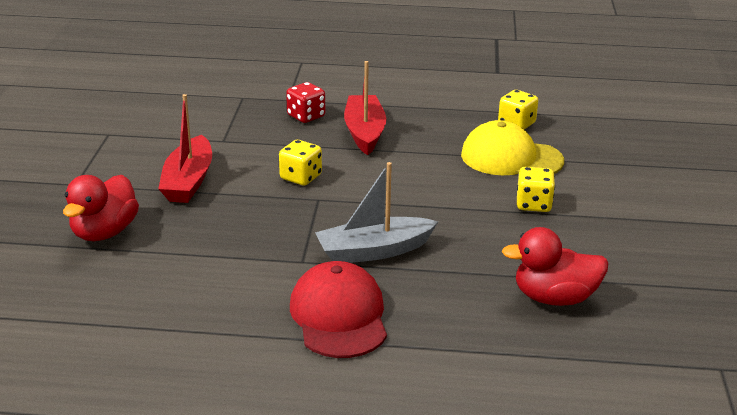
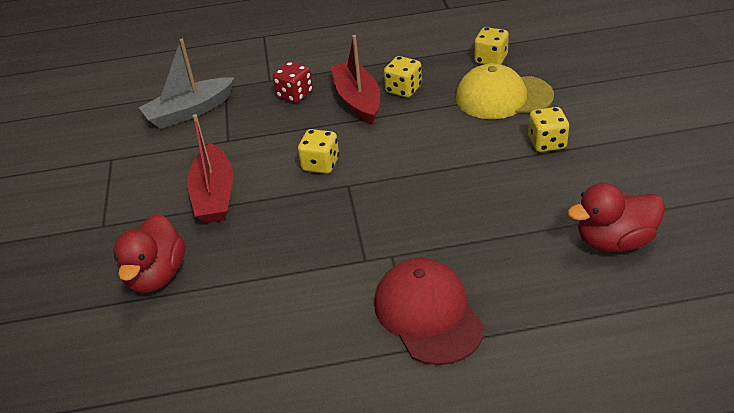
camera: 10 degrees left, 10 degrees up
grey boat [315,162,439,263] -> grey boat moved to [138,39,234,129]
none -> yellow dice [384,56,422,98]

